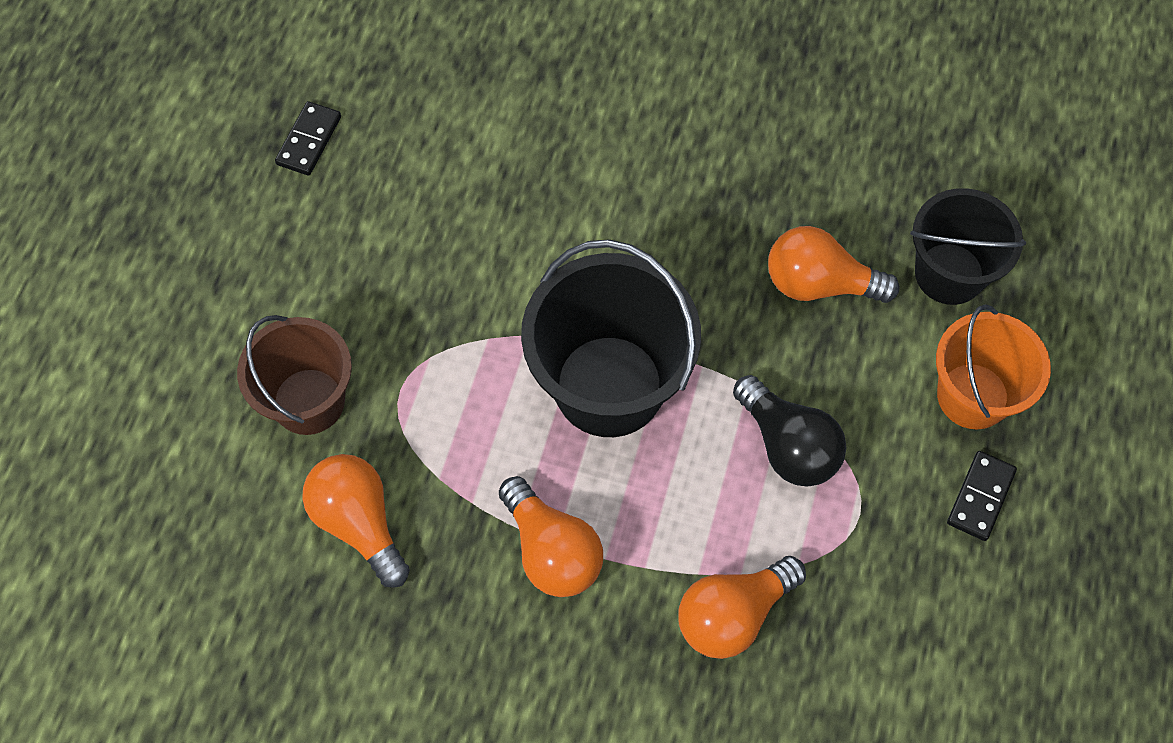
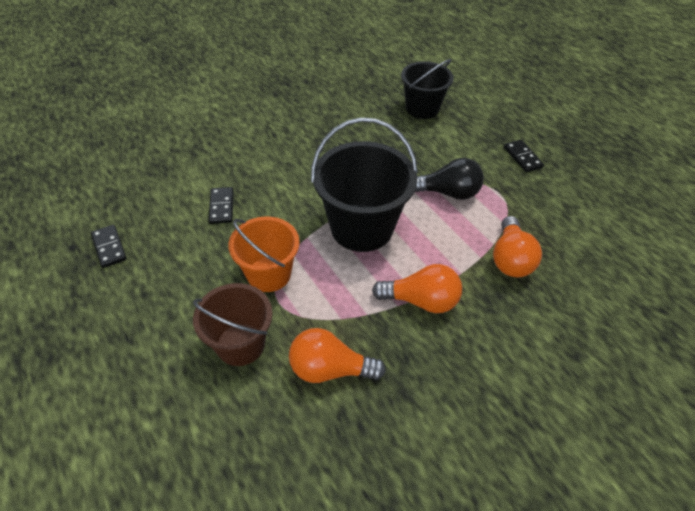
camera: 50 degrees left, 15 degrees down
orange light bulb [768,226,899,303] -> none
orange bucket [936,304,1051,429] -> orange bucket moved to [228,217,300,292]
none -> black domino [208,187,234,224]

